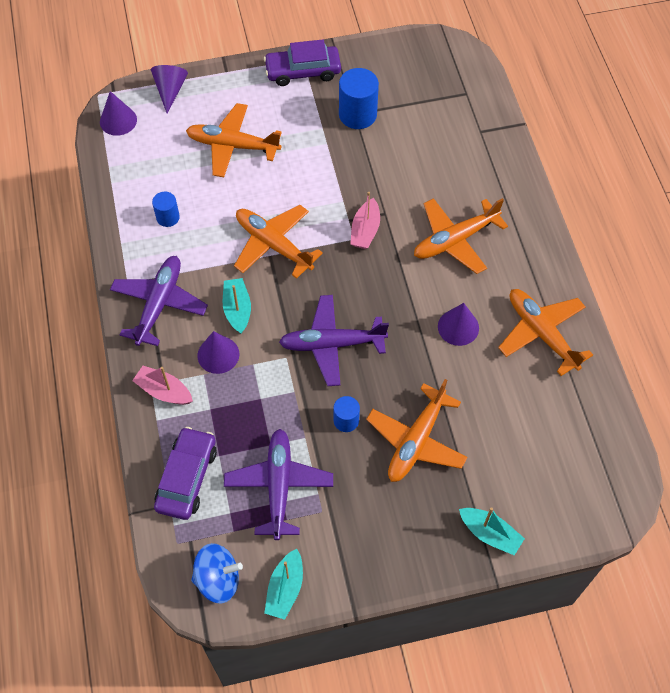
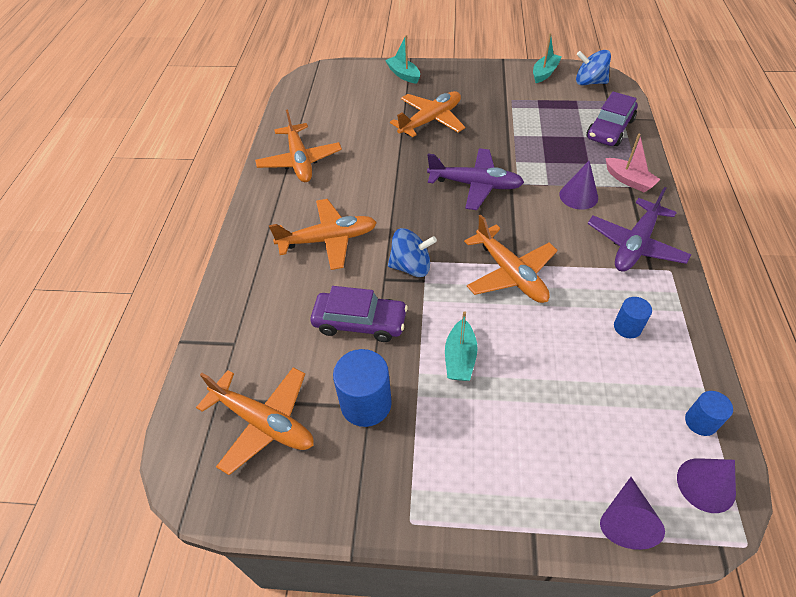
camera: 160 degrees left, 10 degrees down
orange plane [186,103,282,177] -> orange plane moved to [196,367,314,475]
turquoise boat [223,278,251,334] -> turquoise boat moved to [445,311,478,381]
purple plane [224,429,333,540] -> none
purple car [264,39,341,86] -> purple car moved to [310,286,408,342]
blue cylinder [333,396,360,432] -> blue cylinder moved to [685,391,733,436]
pink boat [350,192,380,249] -> blue spinning top [388,228,437,277]
purple cone [438,303,479,346] -> none

